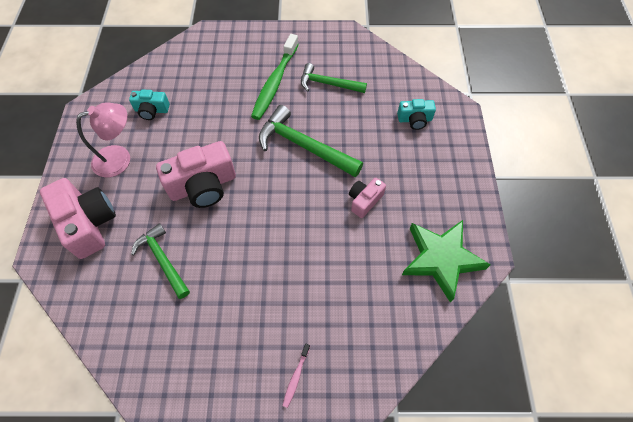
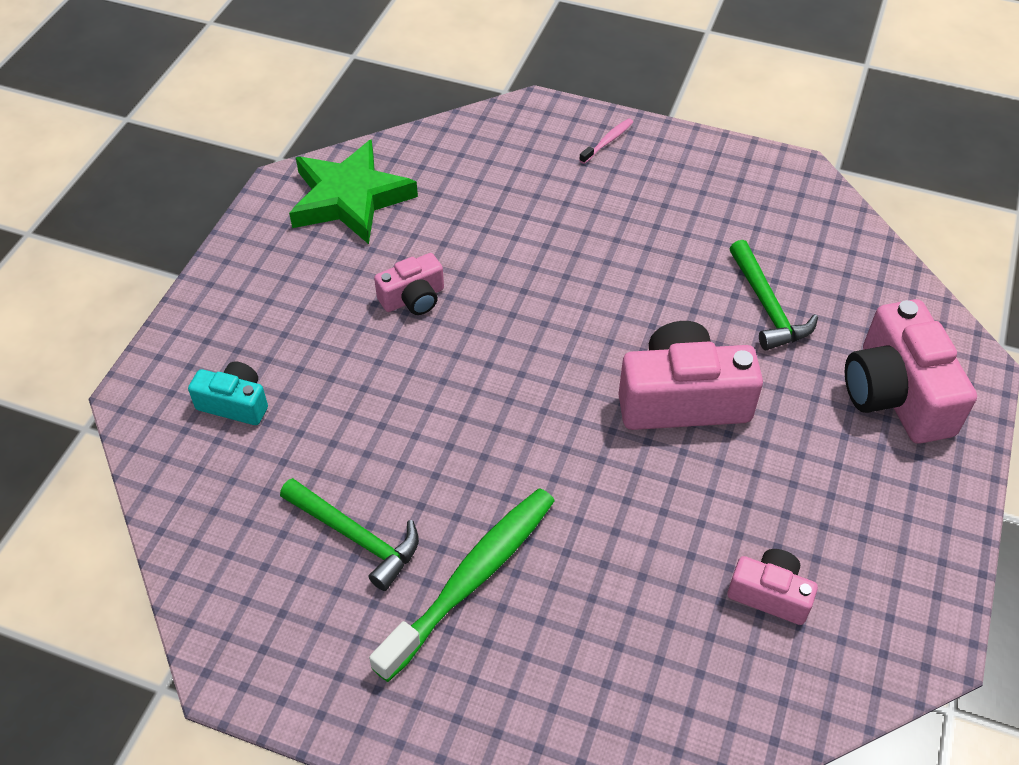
camera: 160 degrees left, 10 degrees down
pink lamp [76,102,130,177] -> none
turquoise camera [129,89,170,120] -> pink camera [727,549,818,625]
green hammer [259,105,363,177] -> none

